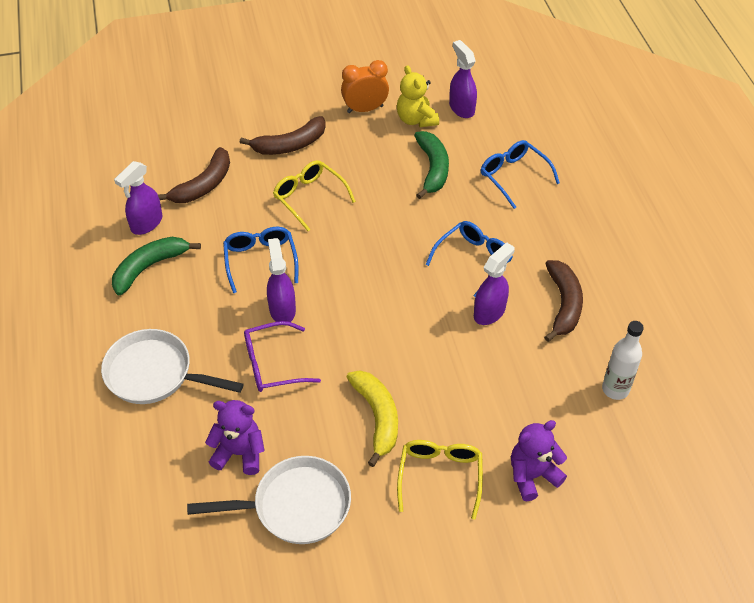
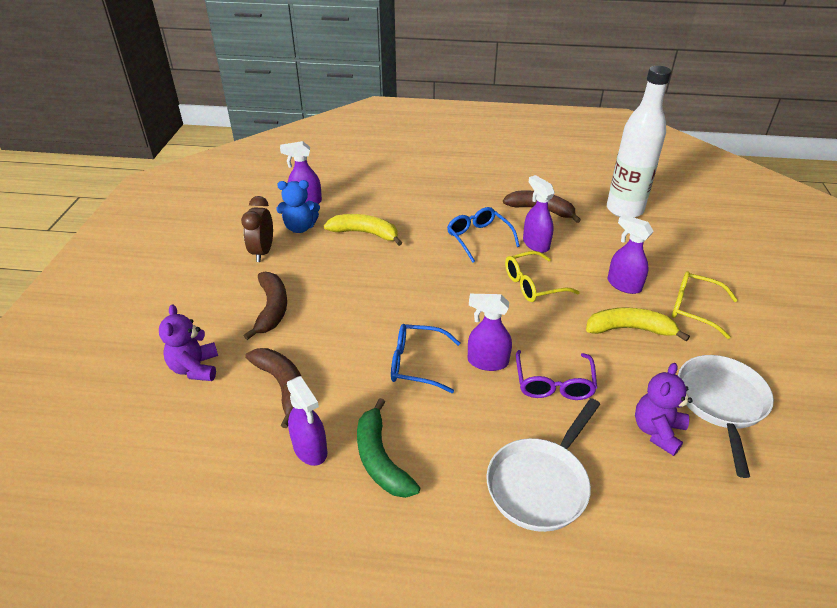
camera: 70 degrees left, 10 degrees down
yellow glasses [273,160,356,231] -> yellow glasses moved to [505,251,580,302]
orange clock [341,60,389,113] -> brown clock [241,196,273,262]
yellow teddy bear [397,65,439,127] -> blue teddy bear [276,180,320,233]
green banana [414,131,449,199] -> yellow banana [324,214,402,246]
blue glasses [480,140,560,209] -> none
purple teddy bear [511,420,567,501] -> purple teddy bear moved to [159,304,218,381]
white bottle [602,321,644,400] -> white bottle [607,66,671,218], size x1.84
none -> purple spray bottle [608,214,654,294]

